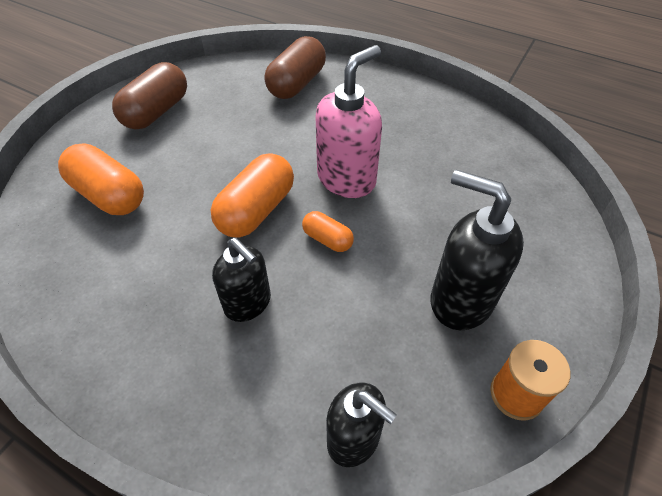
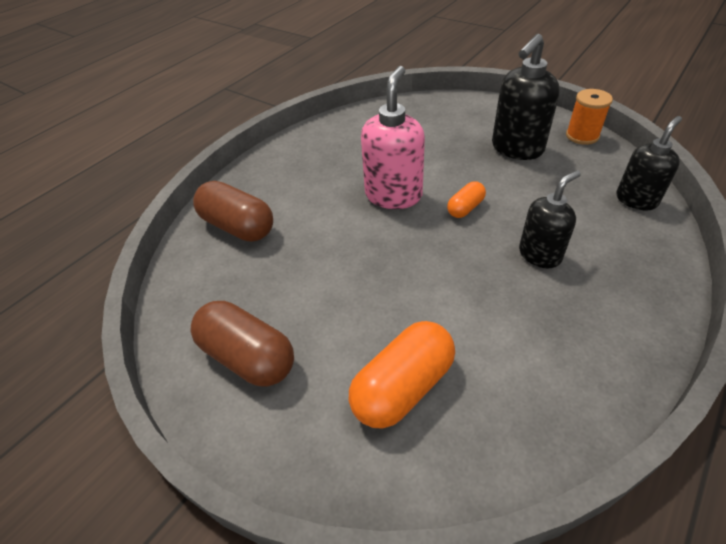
camera: 80 degrees left, 5 degrees down
orange capsule [211,153,294,238] -> none
pink soap dispenser [315,45,382,198] -> pink soap dispenser turned 60 degrees clockwise [361,66,425,209]

